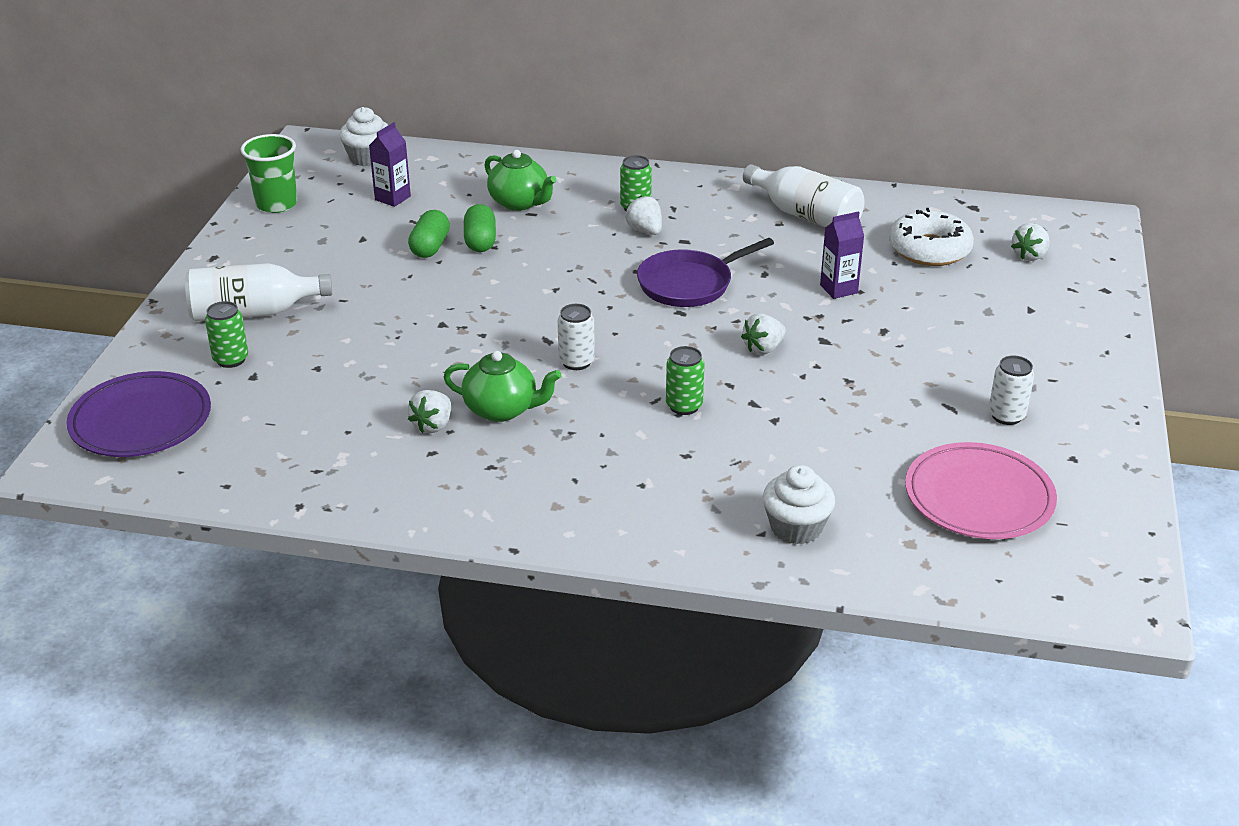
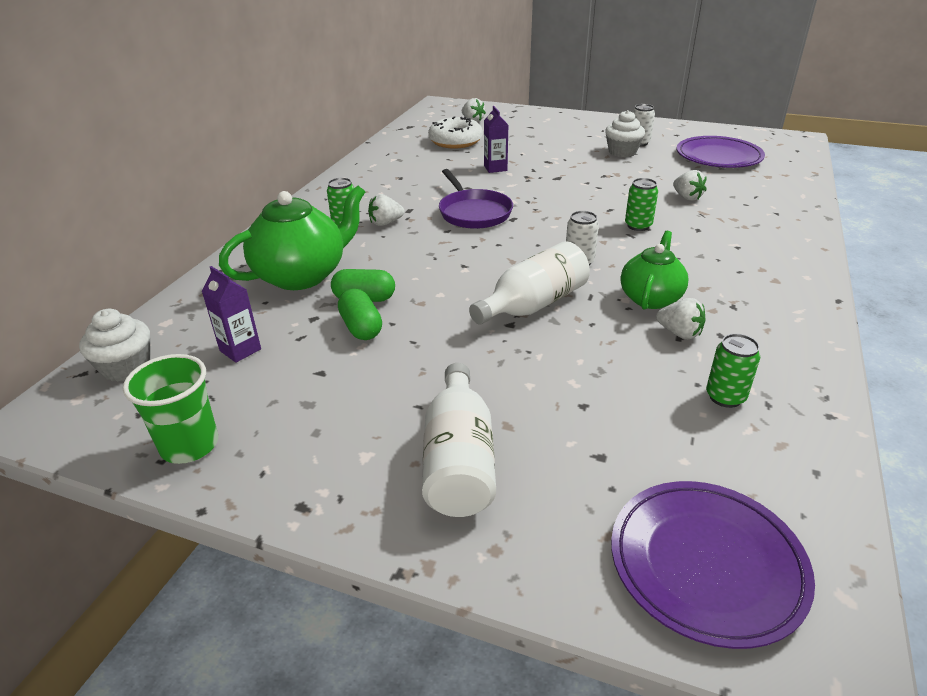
camera: 80 degrees left, 0 degrees up
green can [205,301,248,368] -> green can moved to [706,334,760,408]
green capsule [408,210,450,258] -> green capsule turned 45 degrees clockwise [338,289,382,340]
green teapot [484,150,557,211] -> green teapot [219,185,365,290], size x1.58
white strawberry [741,314,786,355] -> white strawberry moved to [673,170,707,201]
white bottle [743,164,865,227] -> white bottle moved to [469,241,590,324]
white cupcake [763,465,835,544] -> white cupcake moved to [605,110,645,157]
pink plate [905,442,1057,539] -> purple plate [677,136,765,168]

